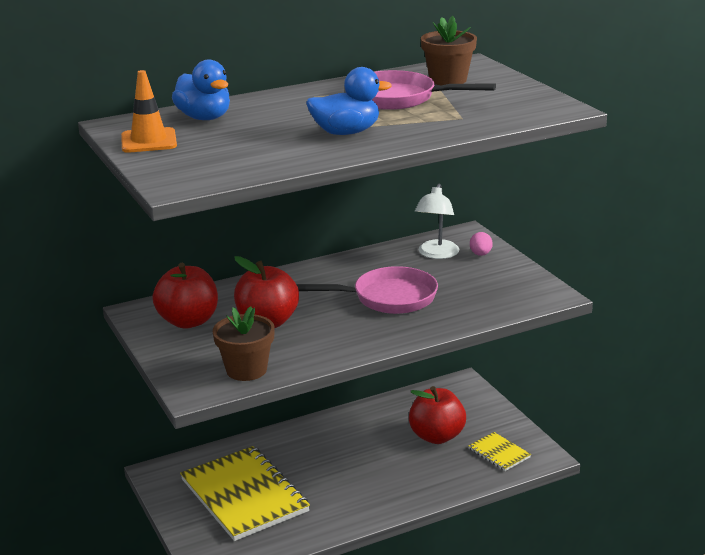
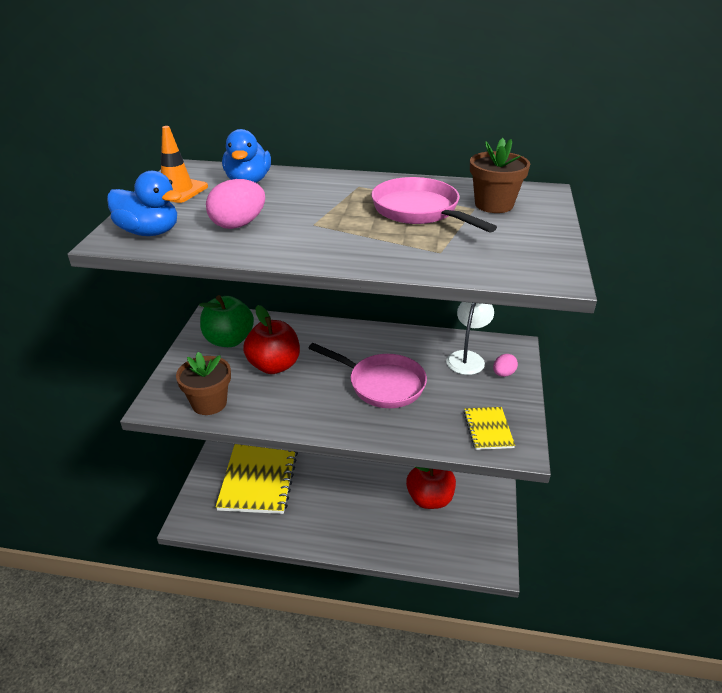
camera: 35 degrees right, 10 degrees up
red apple [152,263,218,329] -> green apple [199,295,254,347]
blue duck [306,67,392,135] -> blue duck moved to [107,171,182,236]
white lamp [415,184,459,259] -> white lamp turned 150 degrees clockwise [446,302,494,375]
yellow notebook [468,432,531,471] -> yellow notebook moved to [464,407,515,450]
none -> pink egg [206,179,265,229]

